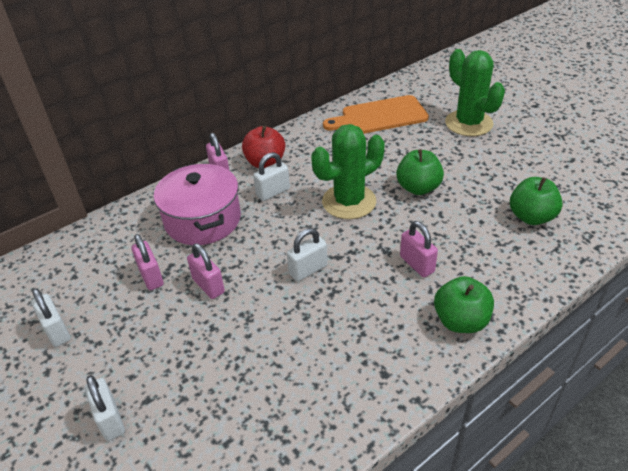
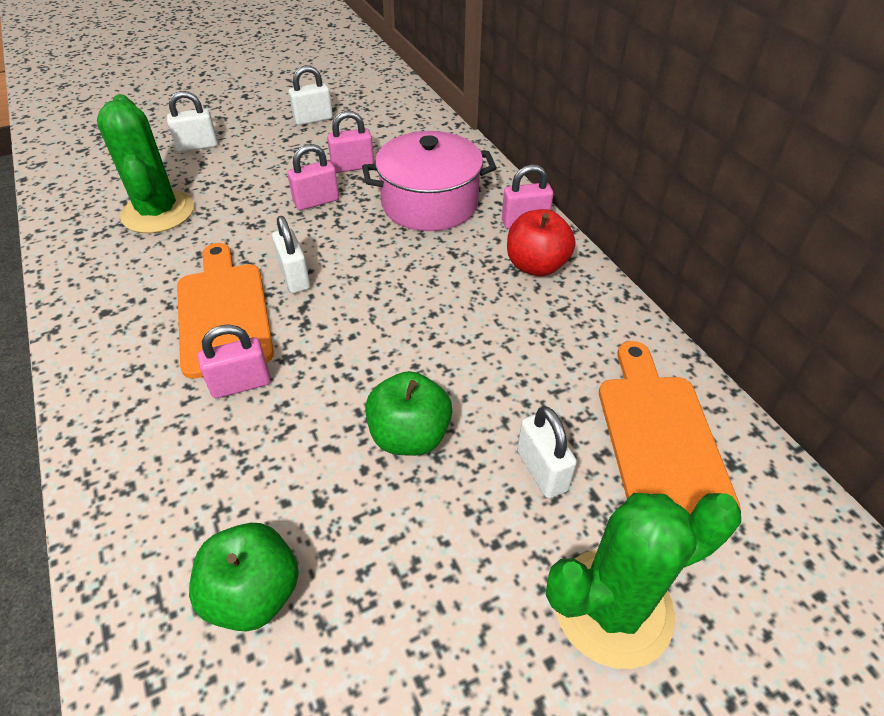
camera: 100 degrees right, 5 degrees up
white padlock [253,152,290,201] -> white padlock moved to [517,406,577,498]
green cactus [311,124,384,219] -> green cactus moved to [97,94,194,234]
green apple [434,276,494,333] -> none
none -> orange cutting board [177,243,274,379]

